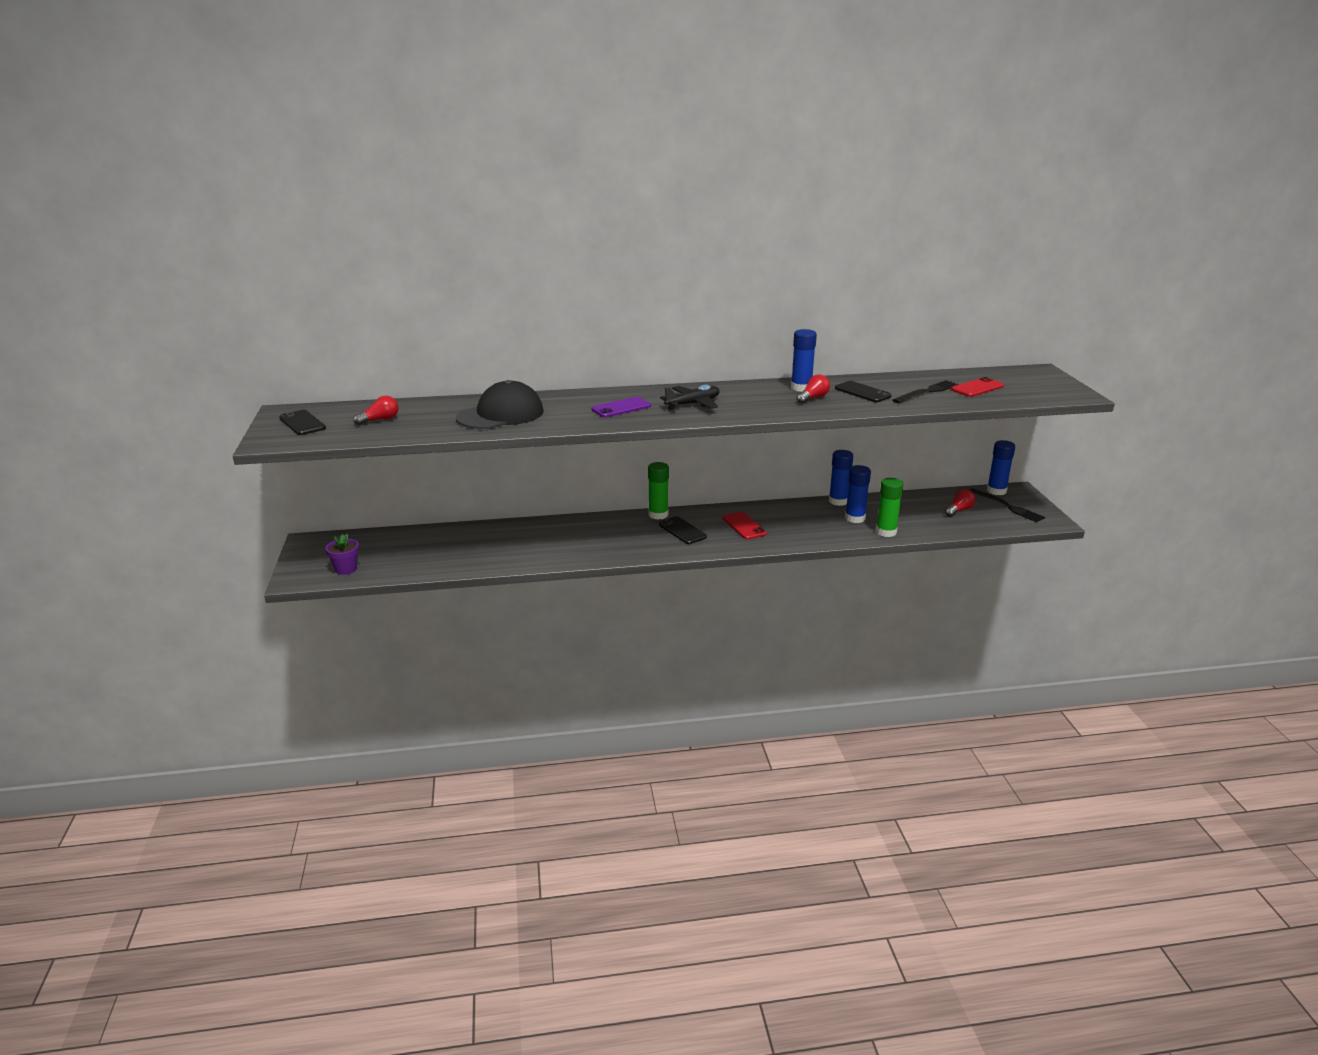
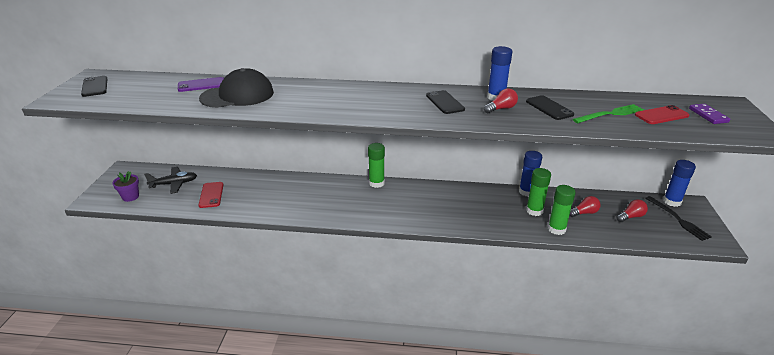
camera: 15 degrees right, 5 degrees up
red light bulb [353,396,398,425] -> red light bulb moved to [569,196,601,217]
purple phone [592,397,651,418] -> purple phone moved to [178,77,224,92]
black phone [659,516,707,544] -> black phone moved to [426,90,465,114]
black plane [660,385,720,410] -> black plane moved to [144,167,197,194]
red phone [723,512,767,539] -> red phone moved to [199,182,224,208]
blue glue stick [845,465,871,523] -> green glue stick [526,168,551,216]
black fork [892,380,959,403] -> green fork [573,104,644,123]
none -> purple domino [689,104,730,124]

